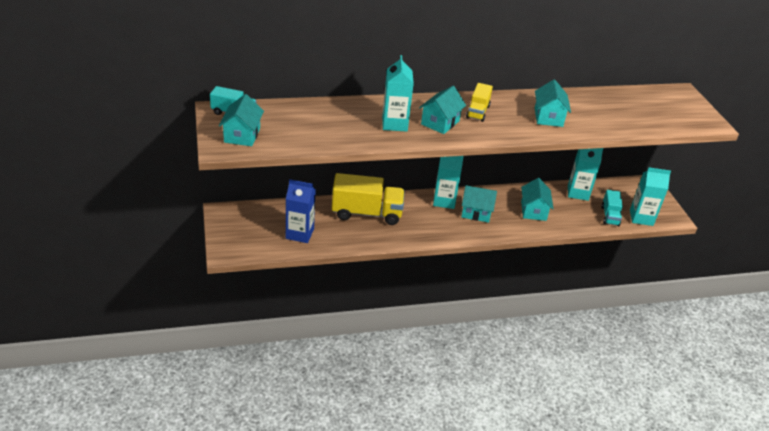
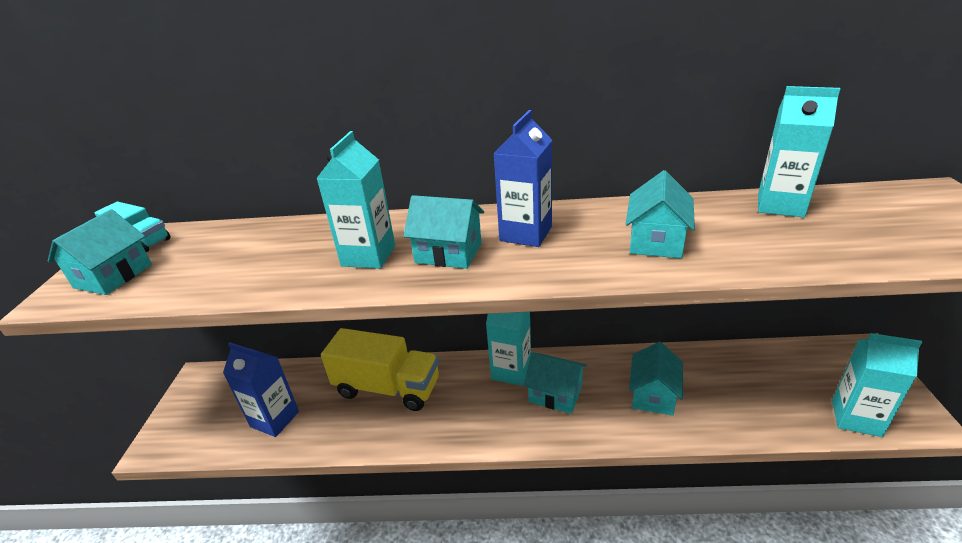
camera: 20 degrees right, 5 degrees down
turquoise house [419,86,466,134] -> turquoise house turned 60 degrees clockwise [404,195,484,269]
yellow truck [466,83,493,122] -> blue carton [494,110,552,247]
turquoise carton [568,148,603,201] -> turquoise carton moved to [758,86,840,218]
turquoise truck [601,190,623,226] -> none

